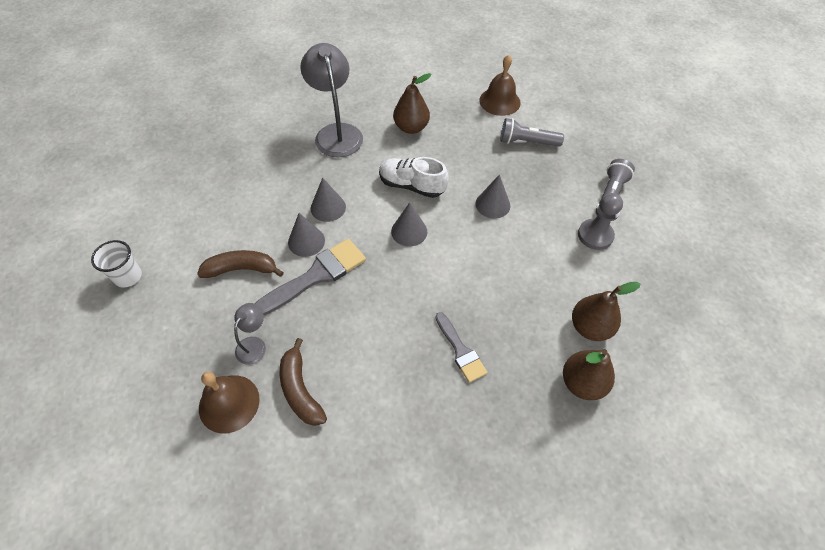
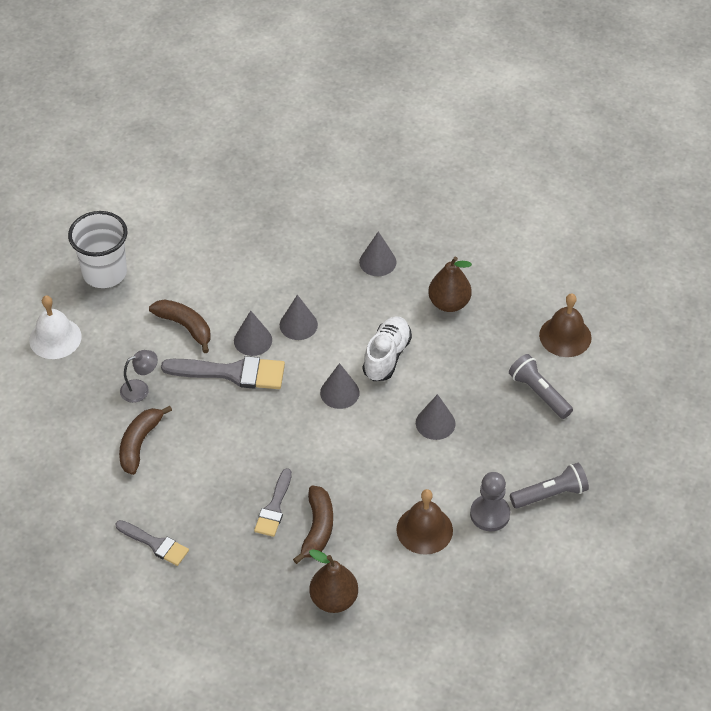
camera: 45 degrees right, 5 degrees down
white cup [91,240,142,287] -> white cup [68,211,127,288], size x1.67
brown bell [199,372,260,433] -> brown bell moved to [396,489,453,555]
grey lamp [300,43,363,157] -> grey cone [359,231,396,276]
white shoe [379,157,449,198] -> white shoe turned 45 degrees clockwise [363,316,412,381]
brown pear [572,282,640,341] -> none
none -> white bell [29,295,82,359]
none -> grey brush [116,520,189,566]
none -> brown banana [293,485,333,564]

